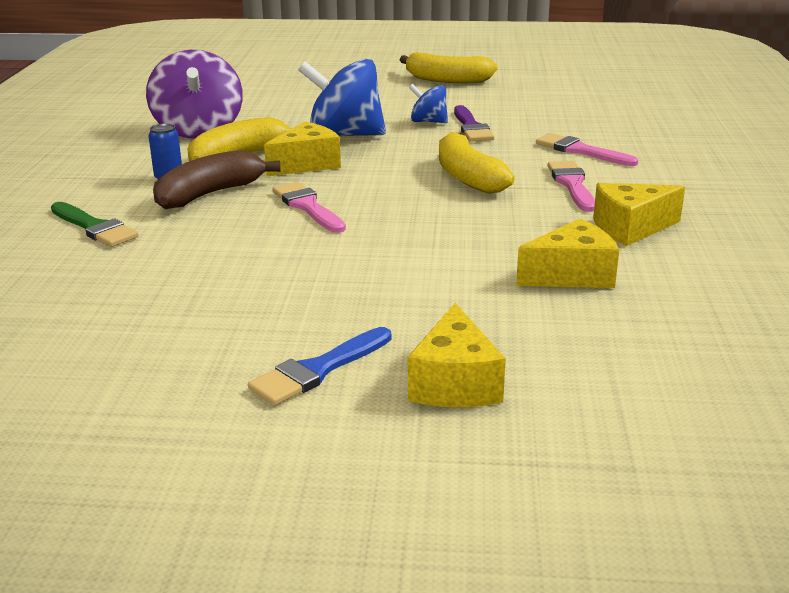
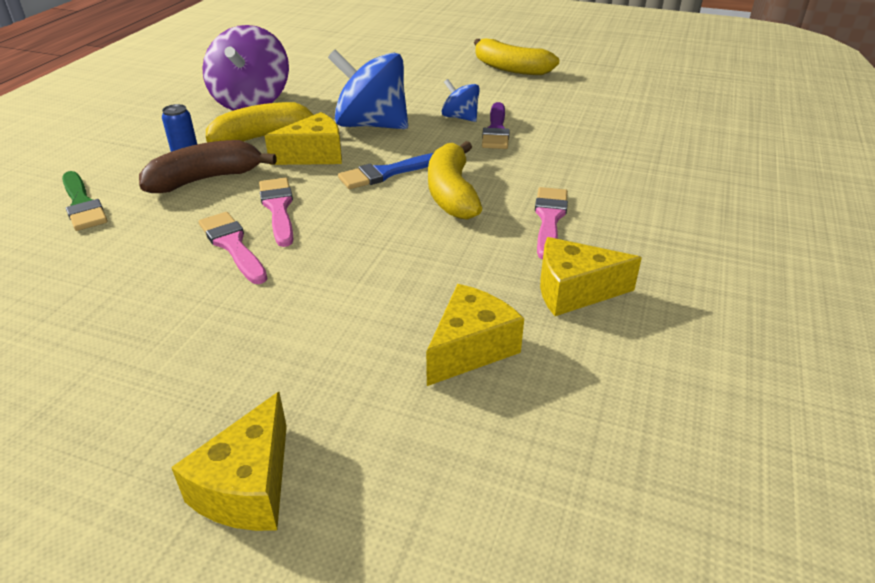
camera: 15 degrees right, 10 degrees up
blue brush [248,327,391,406] -> blue brush moved to [338,153,433,189]
yellow cheese [516,219,619,288] -> yellow cheese turned 45 degrees counterclockwise [426,284,524,386]
pink brush [536,133,638,166] -> pink brush moved to [199,212,267,284]

